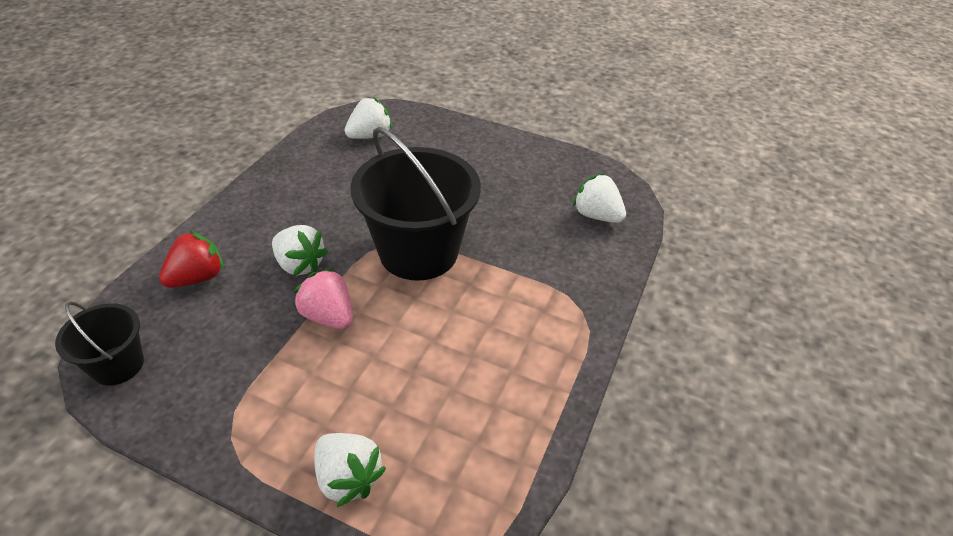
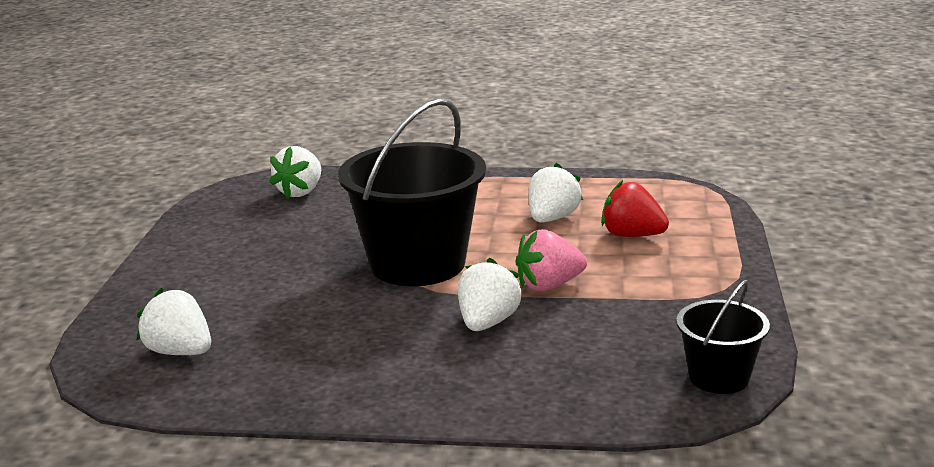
camera: 105 degrees left, 20 degrees down
red strawberry [159,230,224,288] -> red strawberry moved to [601,180,669,237]
pink strawberry [294,268,353,329] -> pink strawberry turned 45 degrees clockwise [515,229,587,291]
white strawberry [314,433,386,507] -> white strawberry moved to [528,163,583,222]

